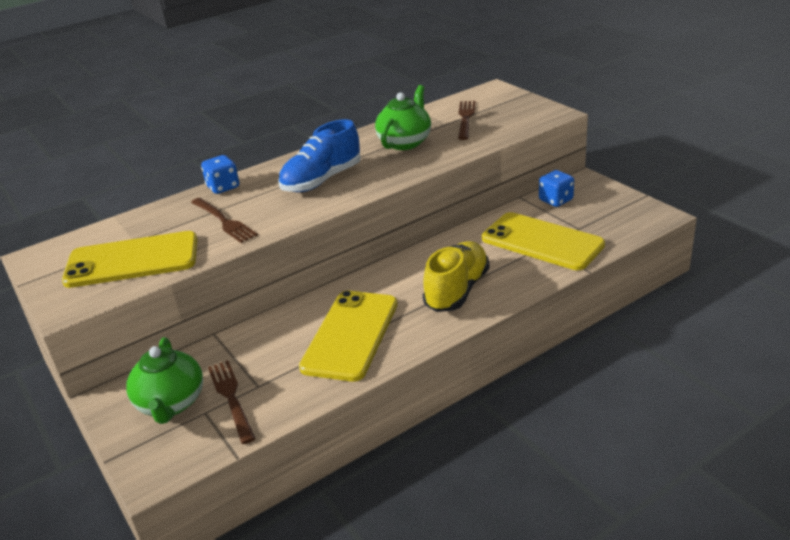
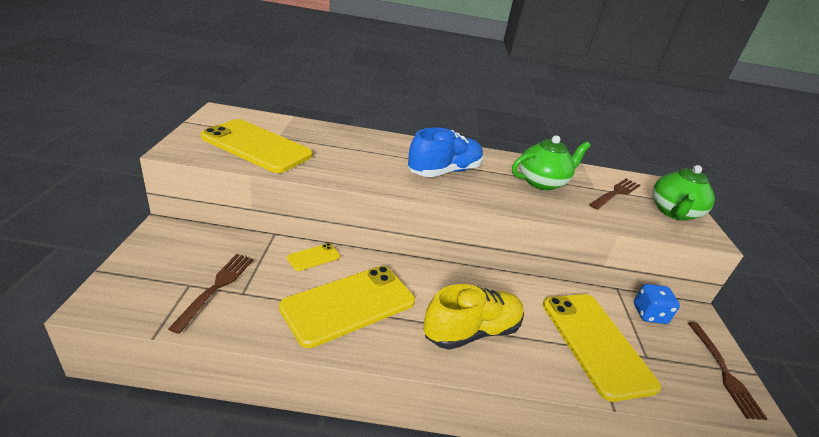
camera: 30 degrees right, 0 degrees up
green teapot [126,337,203,424] -> green teapot moved to [652,165,715,221]
brown fork [191,198,258,243] -> brown fork moved to [688,322,767,420]
blue dice [201,155,239,194] -> none
blue shoe [278,119,361,192] -> blue shoe turned 150 degrees clockwise [408,127,483,177]
none -> yellow phone [287,243,340,271]

